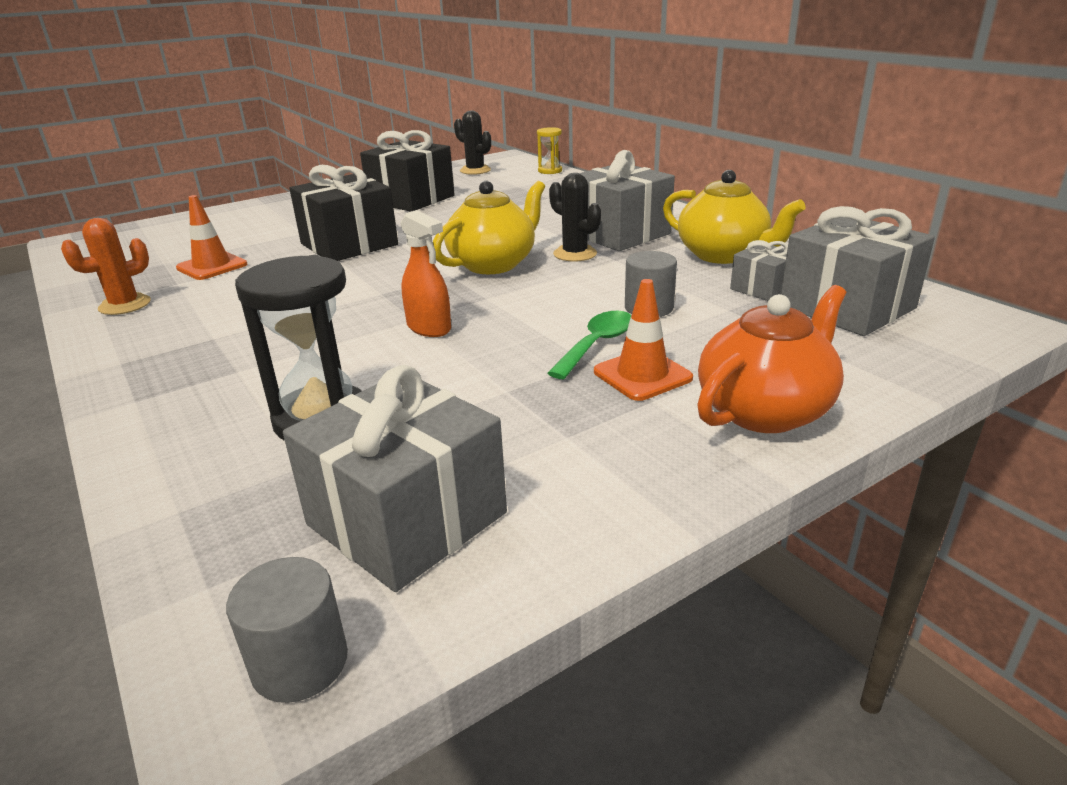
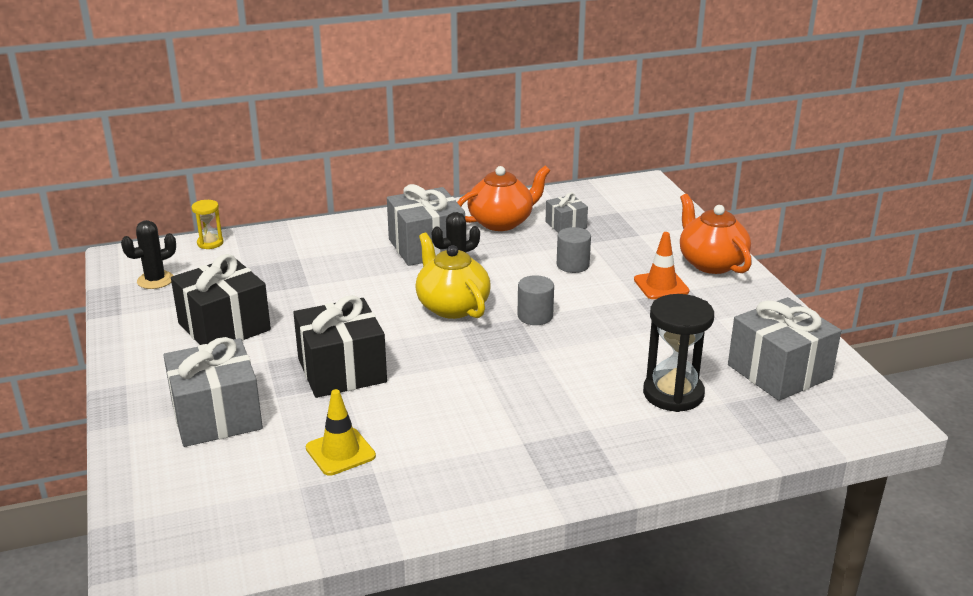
camera: 75 degrees left, 0 degrees up
orange cactus [61,218,151,315] -> none
orange traffic cone [176,195,247,280] -> yellow traffic cone [306,389,376,476]
grey cylinder [226,557,348,703] -> grey cylinder moved to [517,275,554,325]
orange spray bottle [401,210,451,337] -> none
green spoon [548,311,631,379] -> none
yellow teapot [663,170,806,264] -> orange teapot [457,166,550,231]
grey gift [781,206,935,336] -> grey gift moved to [163,337,263,447]

